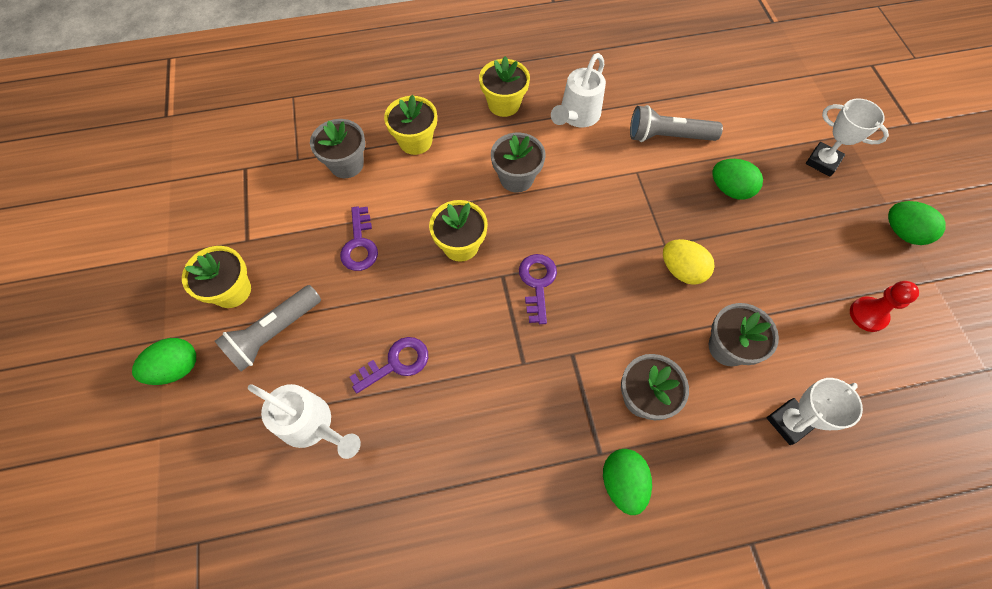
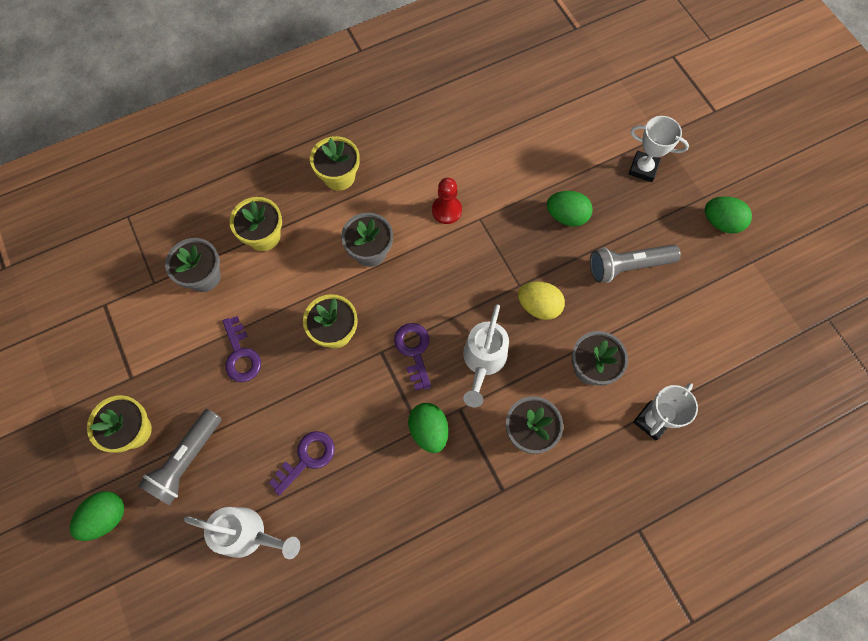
camera: 15 degrees left, 5 degrees up
white watering can [551,53,606,127] -> white watering can moved to [463,304,509,407]
green egg [603,449,652,515] -> green egg moved to [408,403,448,453]
grey flashlight [630,105,723,142] -> grey flashlight moved to [590,244,681,283]
red pawn [850,281,919,332] -> red pawn moved to [432,178,462,224]

